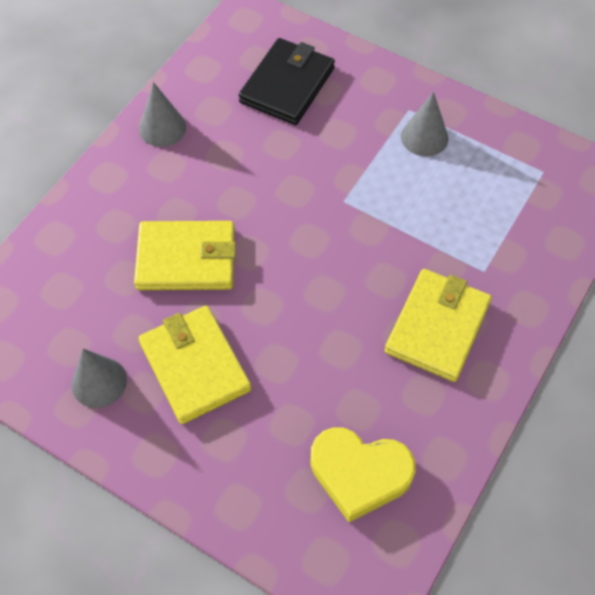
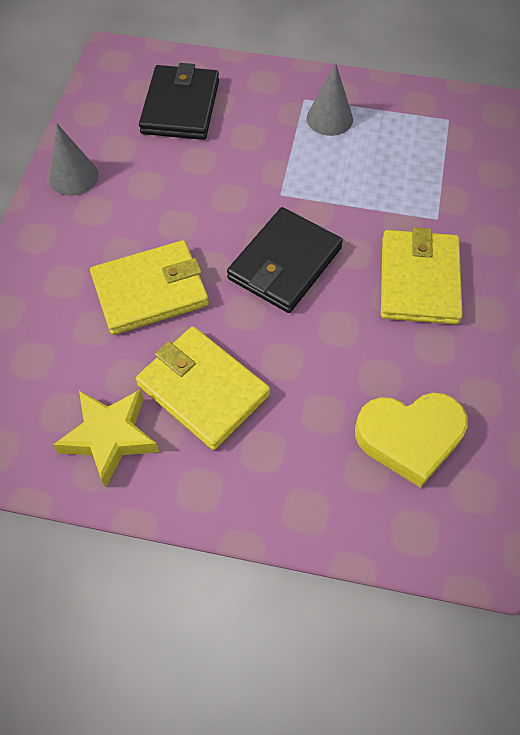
camera: 20 degrees left, 0 degrees up
grey cone [72,349,127,408] -> yellow star [53,389,159,487]
none -> black wallet [227,207,343,313]

